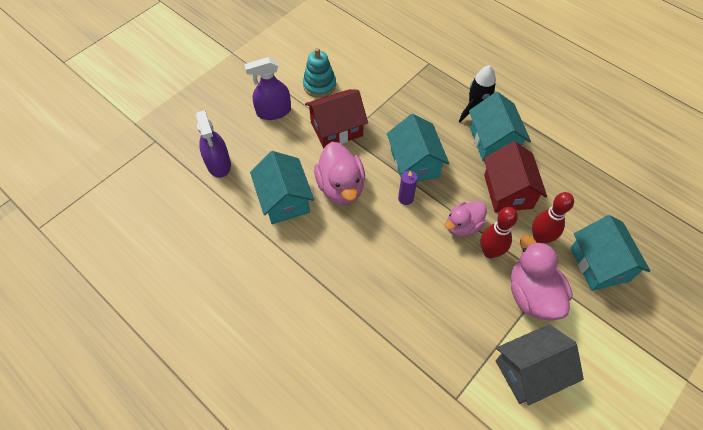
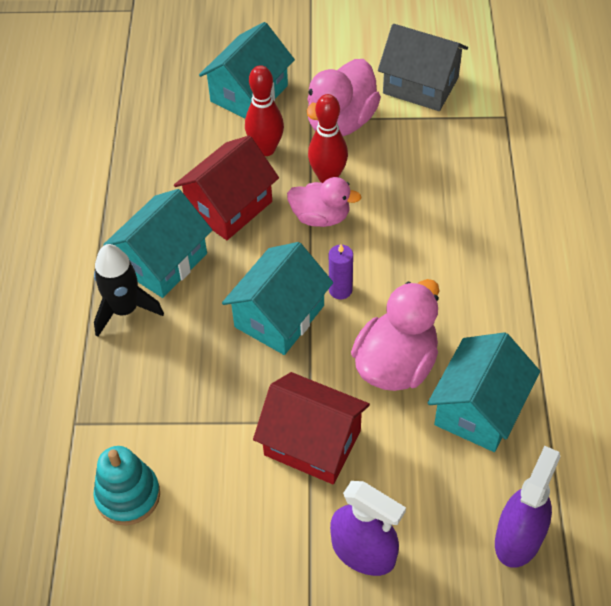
camera: 130 degrees left, 5 degrees down
turquoise stacking toy [303,48,336,98] -> turquoise stacking toy moved to [93,446,160,525]

